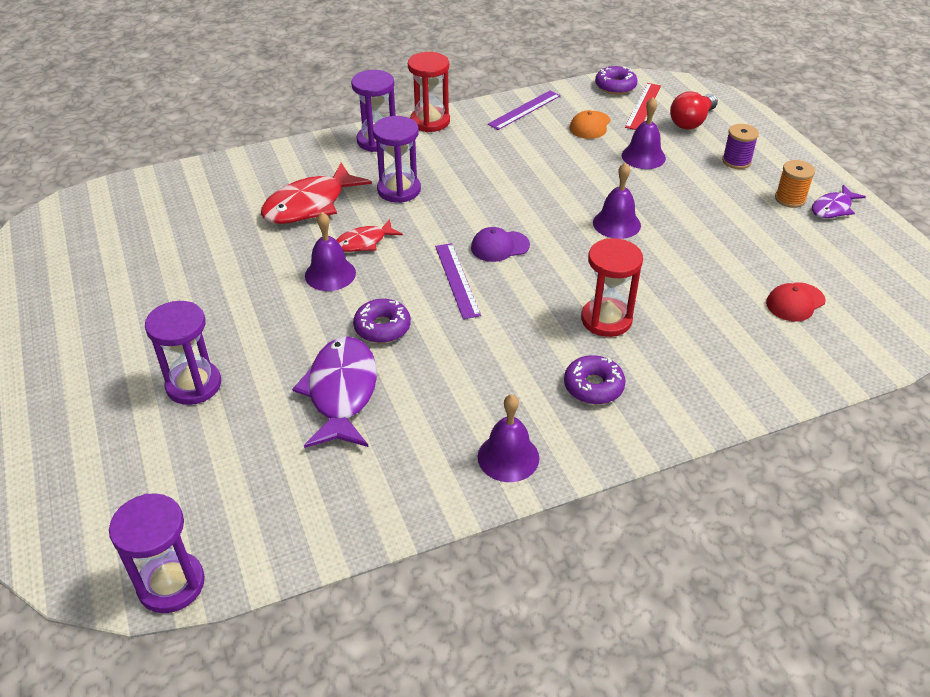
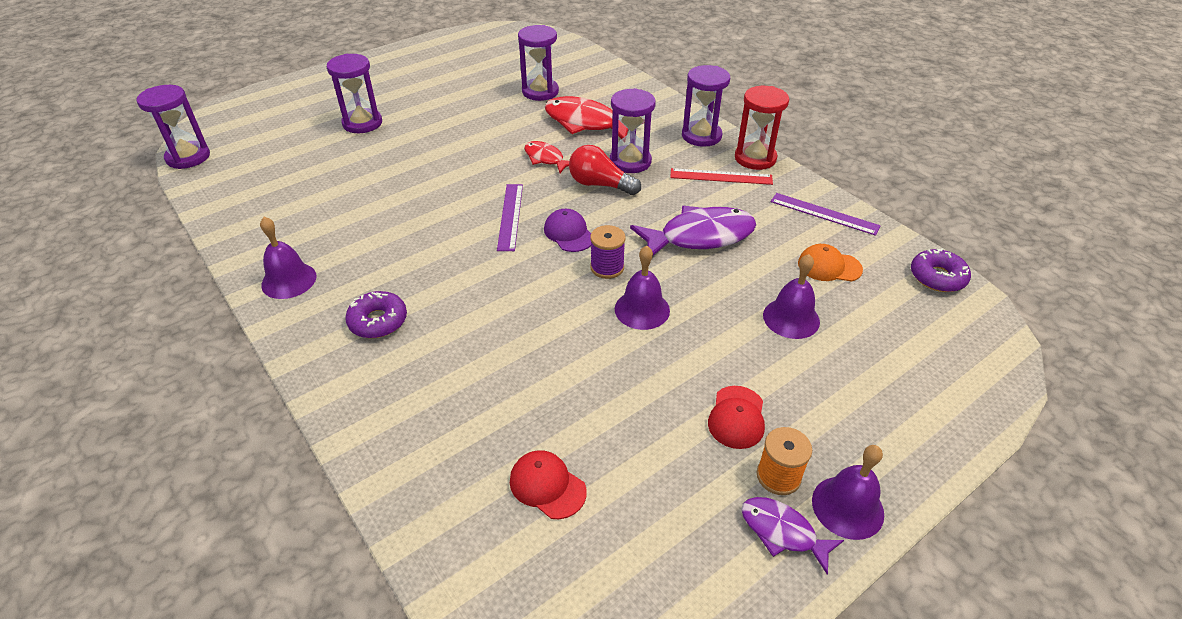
camera: 75 degrees right, 0 degrees up
purple fish [292,336,377,448] -> purple fish moved to [630,206,756,255]
purple bell [305,212,356,291] -> purple bell moved to [812,445,884,540]
purple donut [353,299,411,343] -> none
purple ruler [435,243,481,319] -> purple ruler turned 60 degrees counterclockwise [497,184,523,251]
red hourglass [581,238,643,337] -> none
red ruler [625,83,661,130] -> red ruler moved to [670,168,773,185]
red light bulb [670,91,718,130] -> red light bulb moved to [569,145,641,195]
purple spool [722,124,759,169] -> purple spool moved to [590,225,626,279]
none -> purple hourglass [518,25,559,101]
none -> red cap [708,386,765,449]

